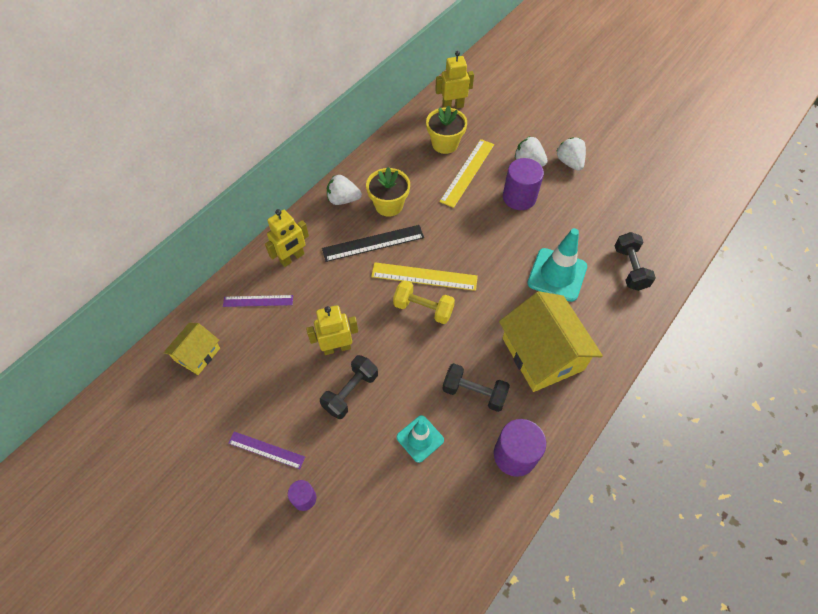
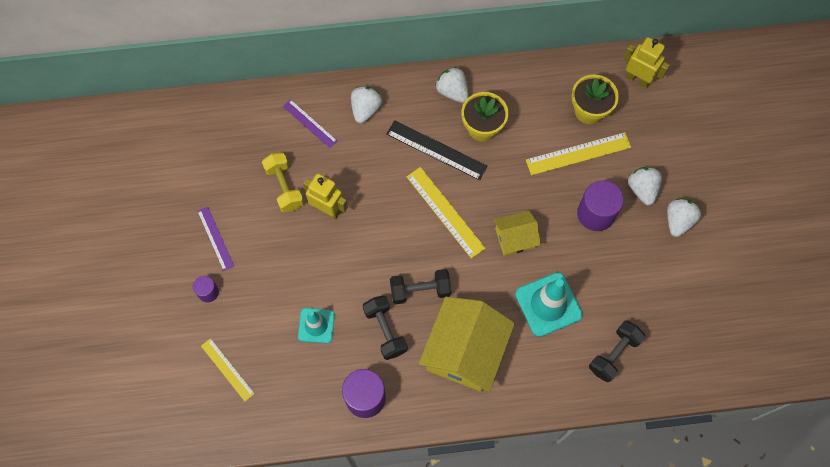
camera: 45 degrees right, 10 degrees up
yellow house [163,323,220,375] -> yellow house moved to [494,211,541,256]
yellow robot [265,209,309,267] -> white strawberry [351,86,382,124]
black dumbbell [320,355,378,419] -> black dumbbell moved to [390,269,451,304]
yellow dumbbell [393,280,455,324] -> yellow dumbbell moved to [262,153,304,213]
none -> yellow ruler [201,338,255,401]

